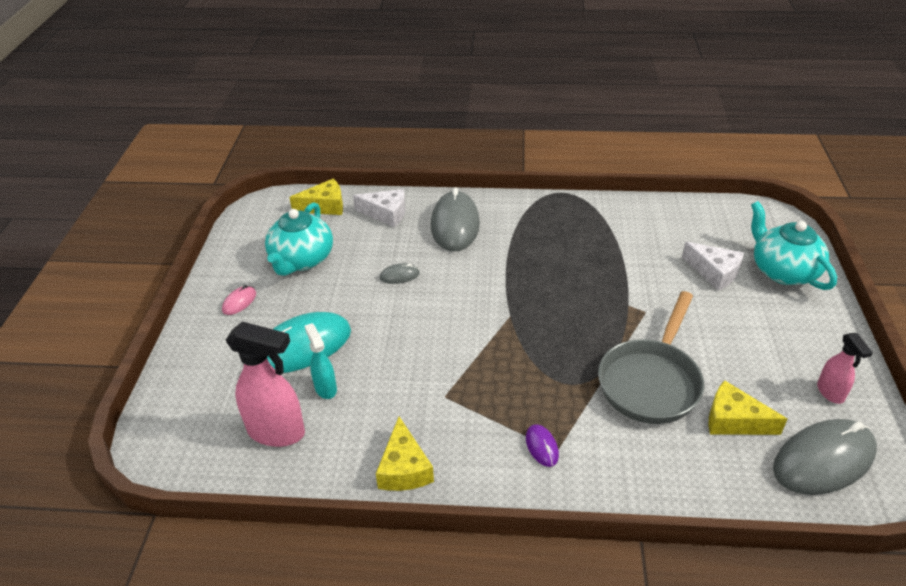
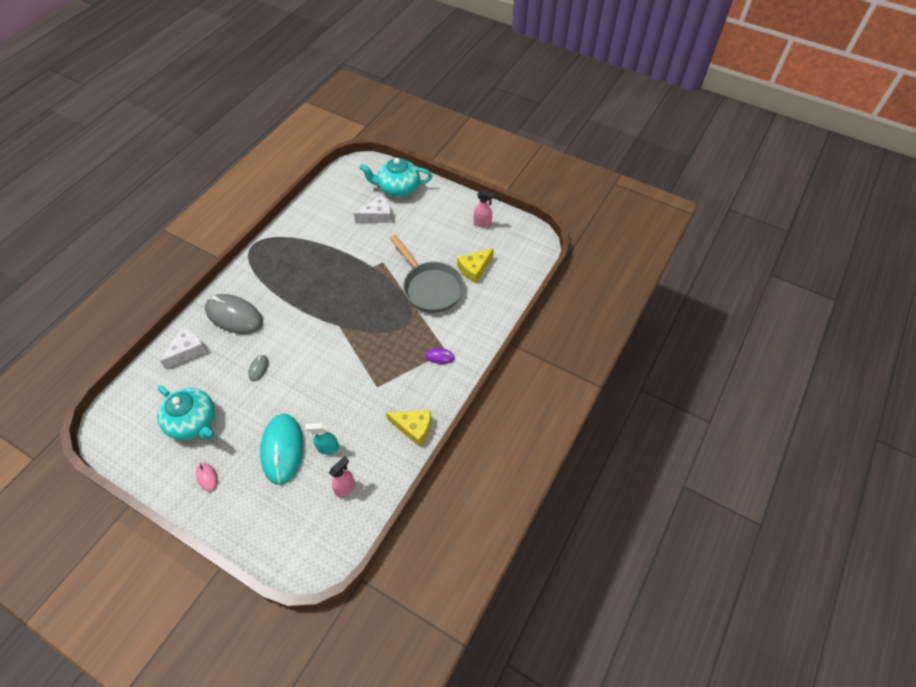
camera: 65 degrees left, 15 degrees up
pink spray bottle [226,322,305,447] -> pink spray bottle [329,456,355,497], size x0.56
yellow cheese [289,179,343,215] -> none
grey mouse [773,419,877,495] -> none

